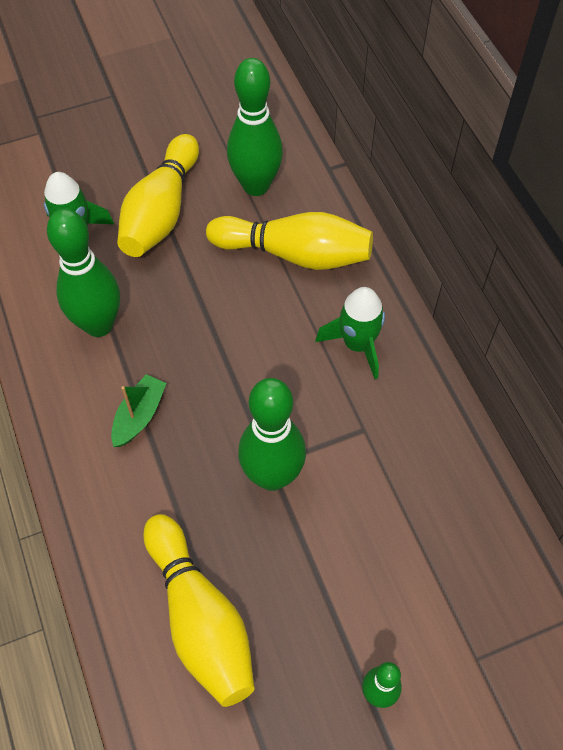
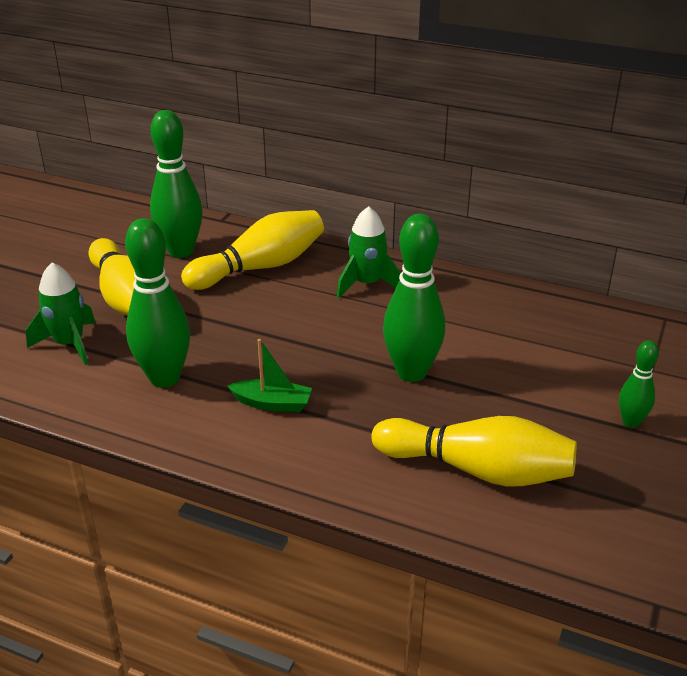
camera: 45 degrees left, 25 degrees down
green boat [111,374,167,447] -> green boat turned 120 degrees clockwise [227,339,312,412]

